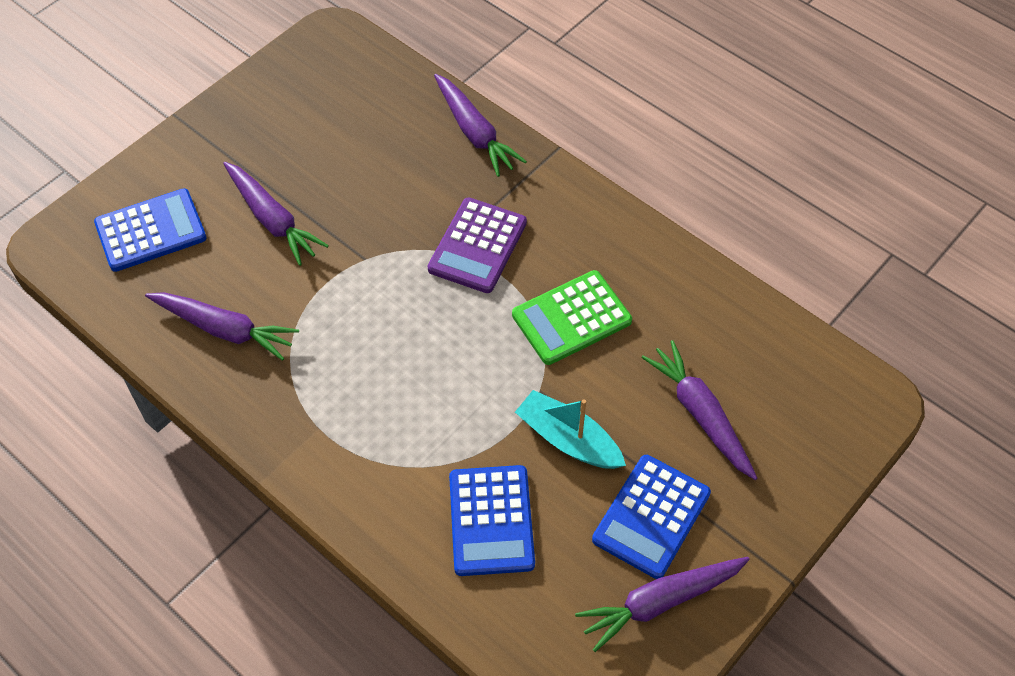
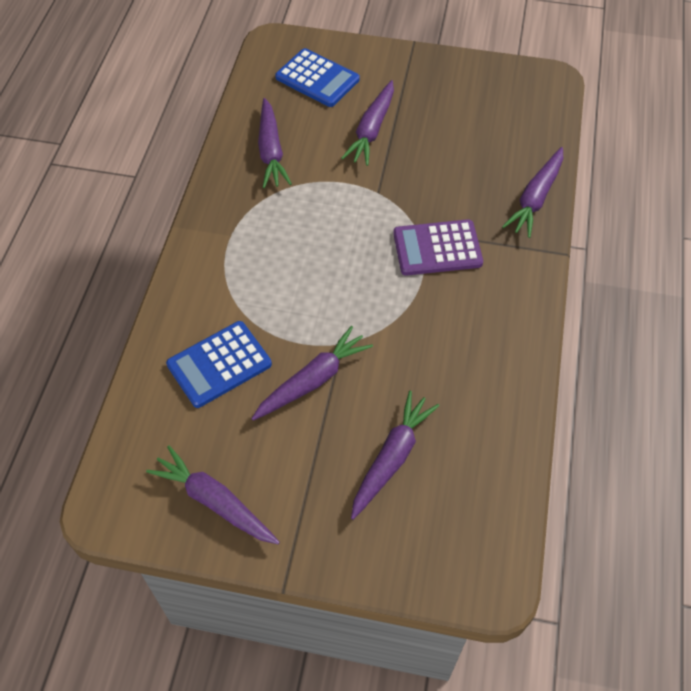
camera: 60 degrees right, 0 degrees up
green calculator [512,270,632,365] -> none
turquoise boat [515,390,626,469] -> purple carrot [252,326,373,421]
blue calculator [592,455,711,579] -> none

